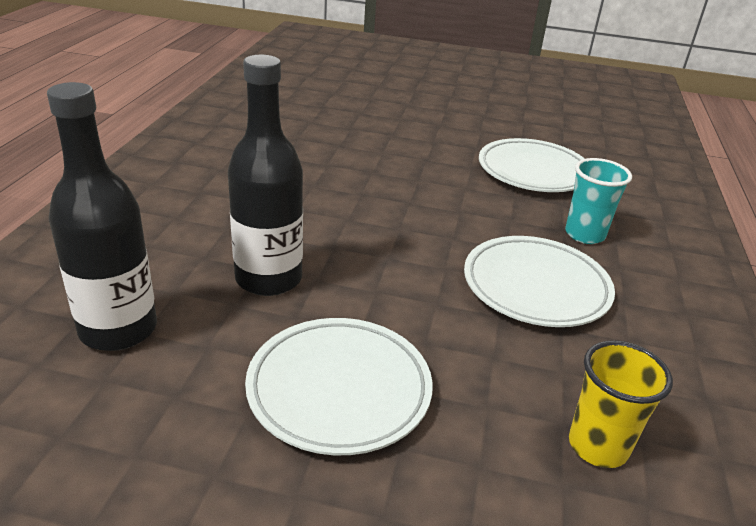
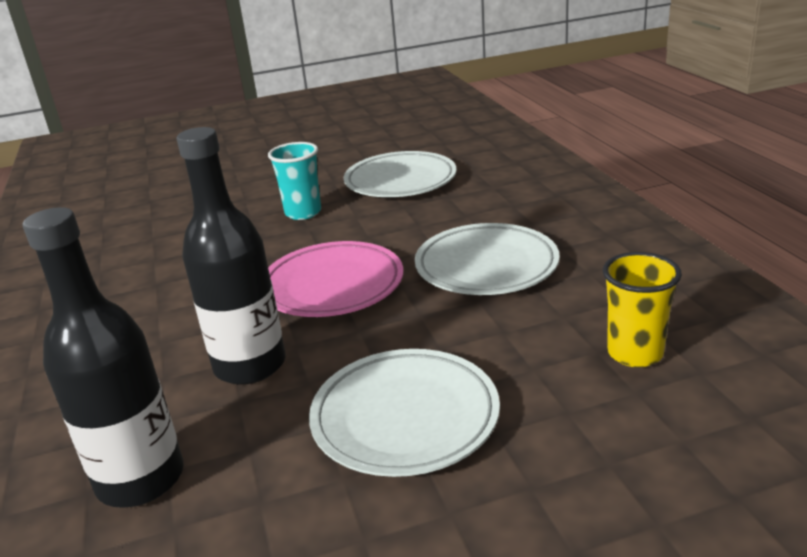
camera: 25 degrees left, 5 degrees down
turquoise cup [565,158,632,244] -> turquoise cup moved to [268,142,321,220]
none -> pink plate [268,241,403,317]

